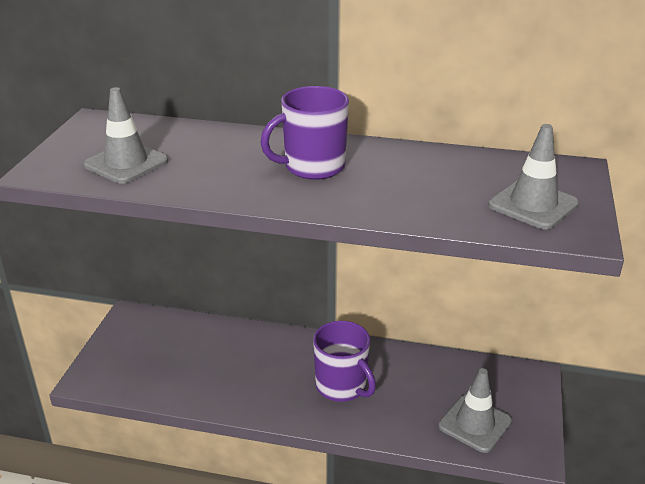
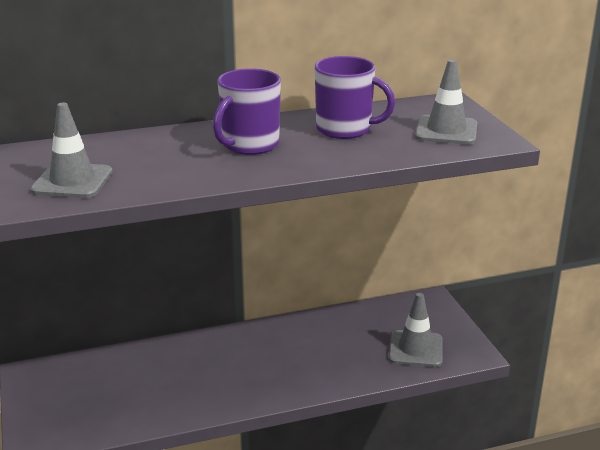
camera: 30 degrees left, 5 degrees down
purple mug [313,321,376,402] -> purple mug moved to [315,56,395,139]

